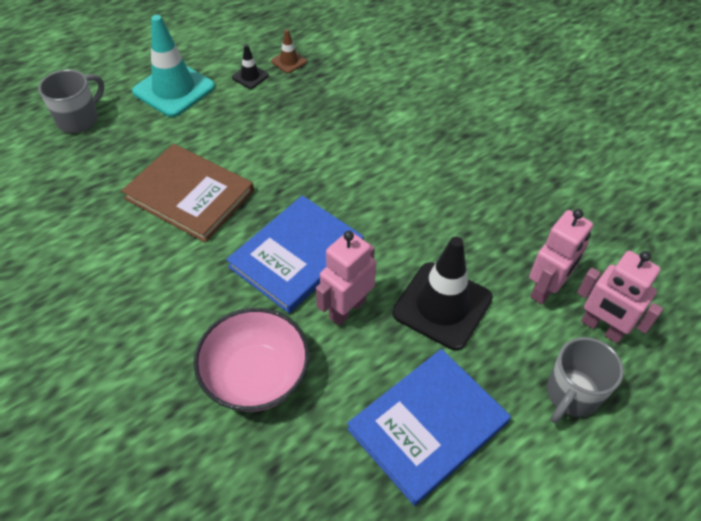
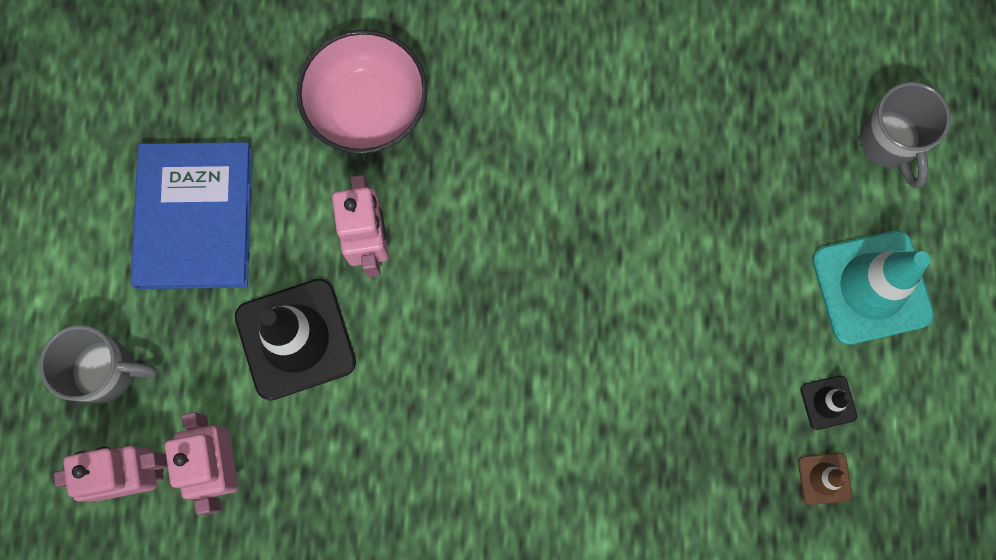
camera: 130 degrees right, 25 degrees up
brown book [121,144,254,242] -> none
blue book [226,195,364,314] -> none
grey mug [547,337,624,423] -> grey mug turned 105 degrees clockwise [39,325,157,403]

